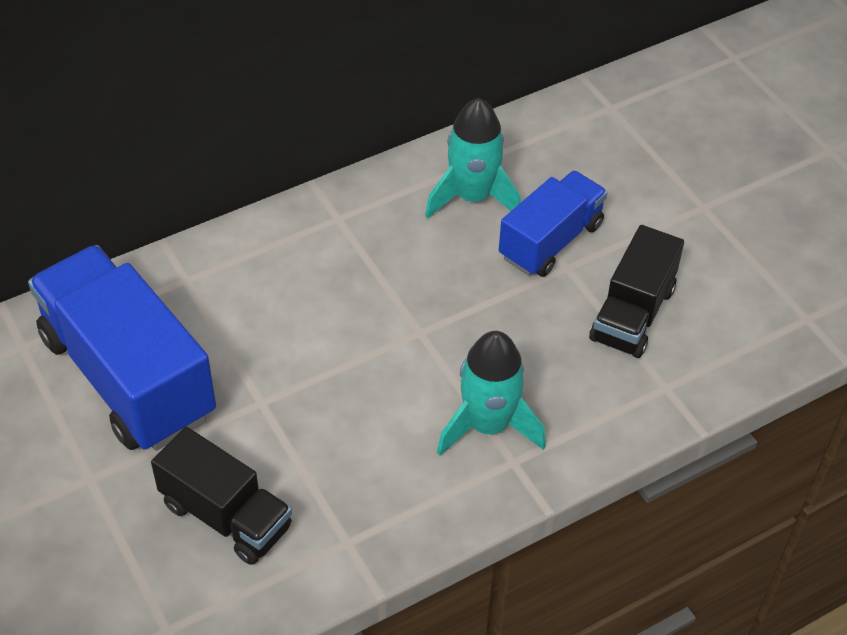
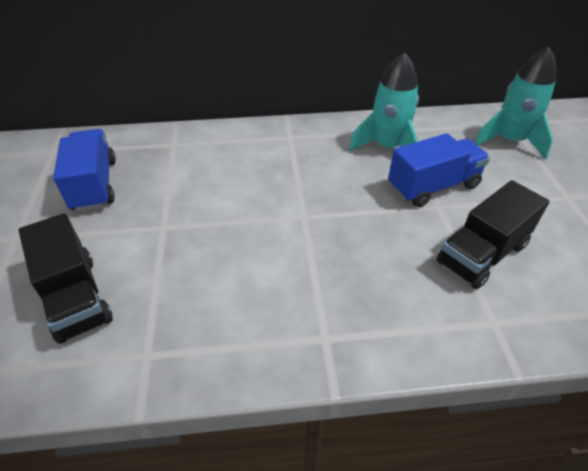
camera: 25 degrees right, 5 degrees down
blue truck [28,245,216,451] -> blue truck [53,129,116,212], size x0.59
turquoise rocket [437,331,546,456] -> turquoise rocket moved to [474,46,556,160]

